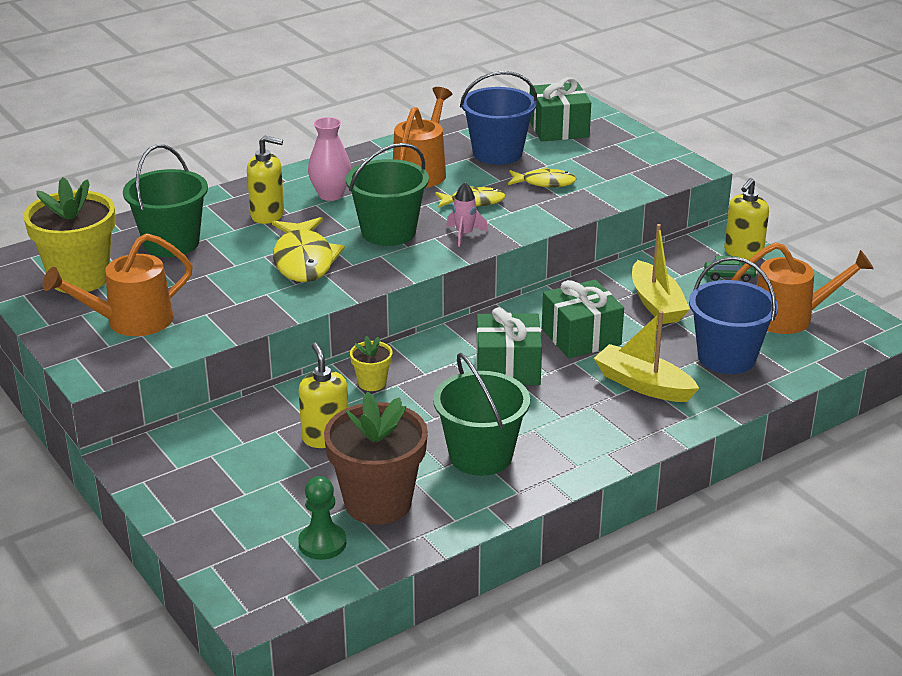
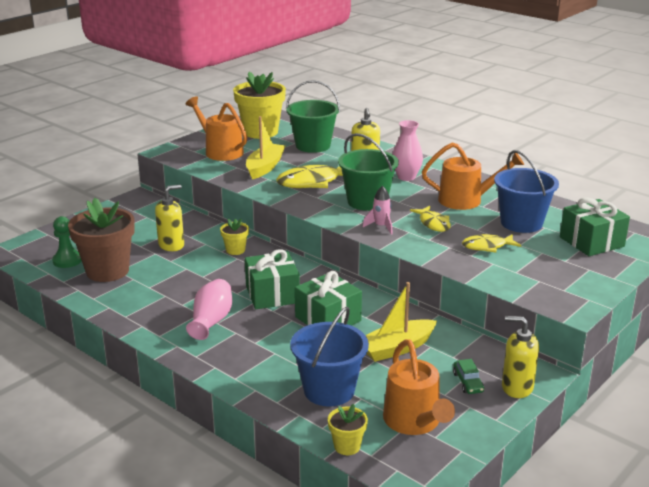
camera: 75 degrees right, 5 degrees down
green bucket [433,353,530,476] -> none
yellow fish [508,168,576,187] -> yellow fish turned 90 degrees clockwise [462,234,521,253]
yellow boat [594,311,699,402] -> yellow boat moved to [246,116,285,179]
none -> pink vase [186,279,232,340]
none -> yellow flower pot [328,404,368,455]

